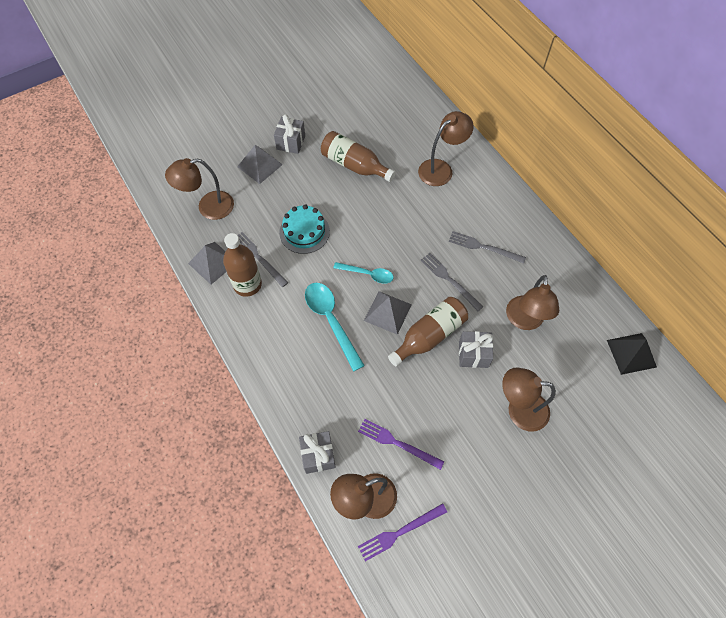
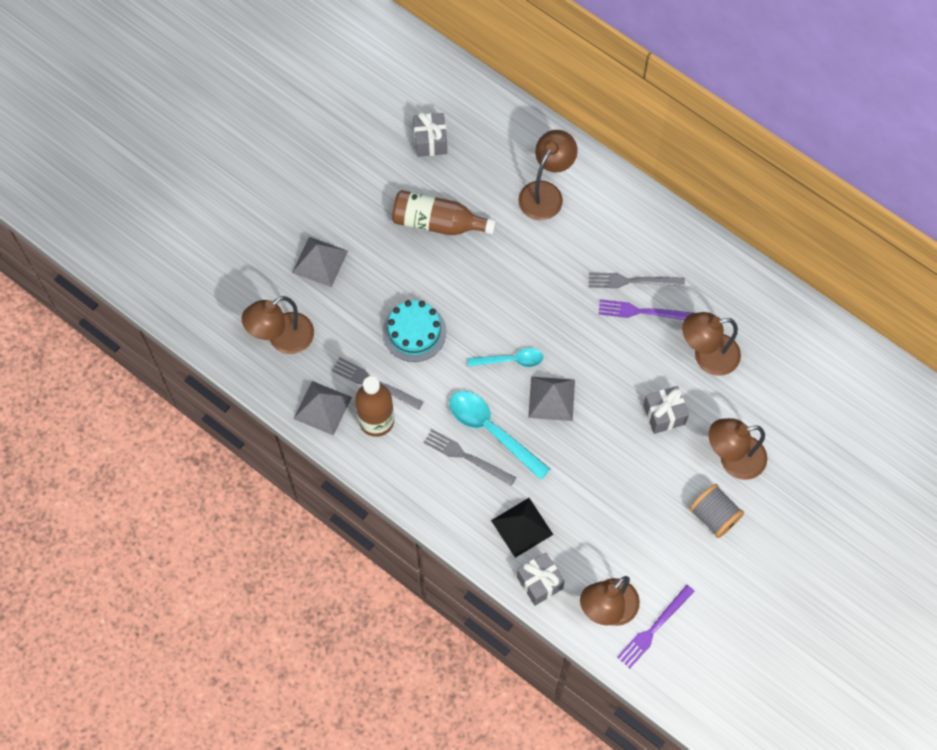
camera: 20 degrees left, 5 degrees up
grey gift [274,114,305,154] -> grey gift moved to [413,112,447,157]
purple fork [358,419,444,470] -> purple fork moved to [599,299,692,320]
brown bottle [388,297,468,367] -> none
grey fork [420,253,483,311] -> grey fork moved to [423,429,516,486]
brown lamp [506,275,559,330] -> brown lamp turned 90 degrees clockwise [682,312,741,376]
black pyramid [607,333,657,375] -> black pyramid moved to [491,498,554,558]
none -> grey spool [690,484,744,538]

